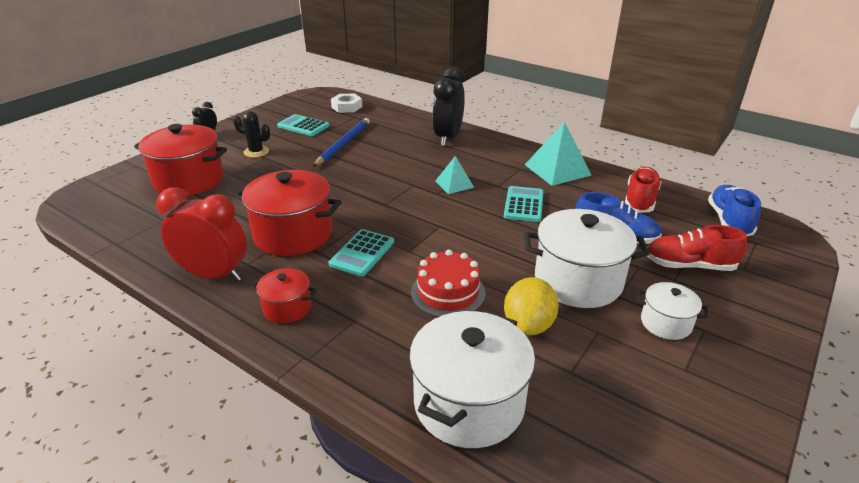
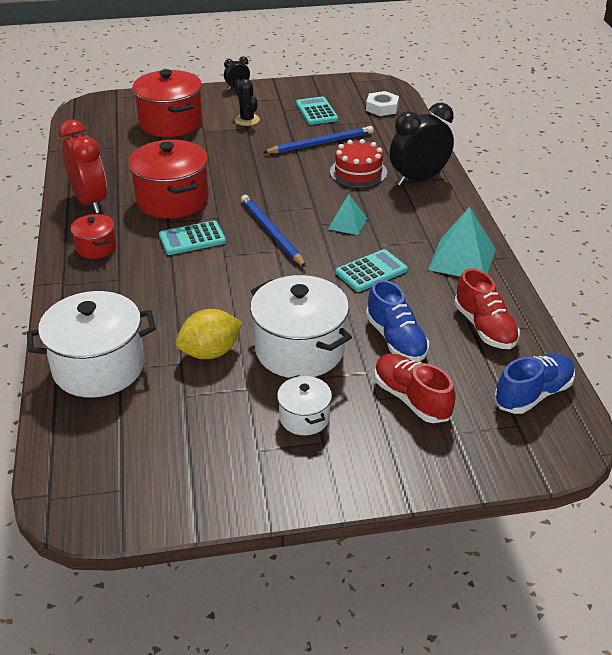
camera: 45 degrees right, 5 degrees up
red cake [411,250,485,317] -> red cake moved to [330,139,387,188]
red shoe [625,167,661,213] -> red shoe turned 90 degrees clockwise [454,268,520,349]
none -> blue pencil [241,195,306,267]

